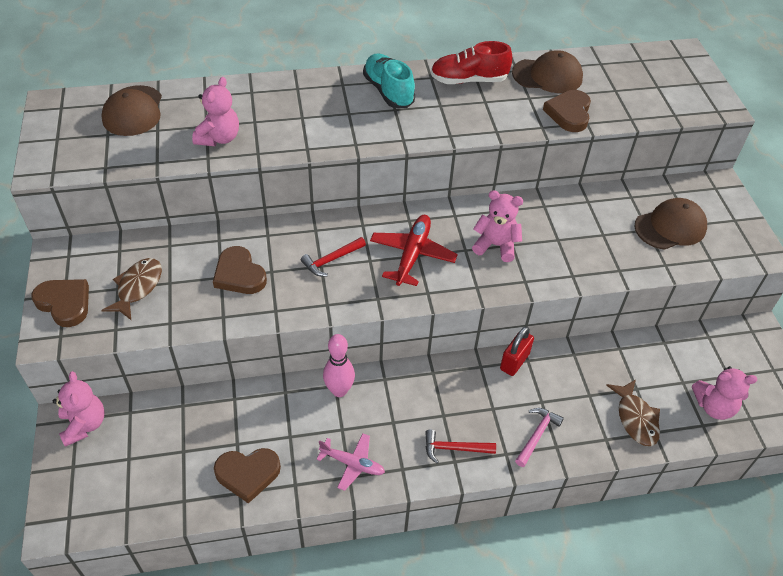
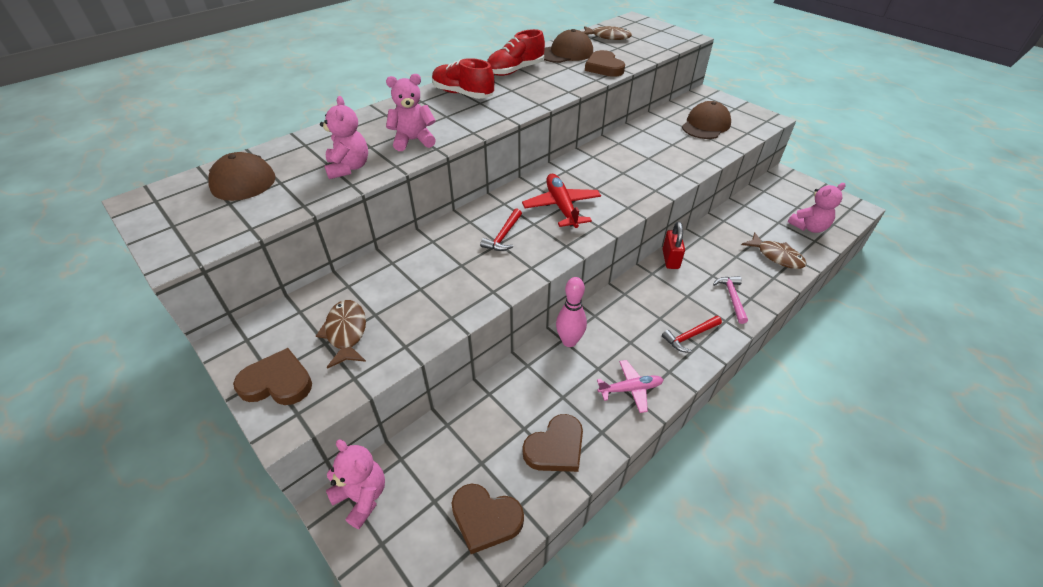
camera: 30 degrees left, 5 degrees down
brown heart [213,246,267,294] -> brown heart moved to [452,483,524,554]
turquoise shoe [363,54,415,108] -> red shoe [432,58,494,99]
pink teddy bear [472,190,523,262] -> pink teddy bear moved to [386,74,436,151]
none -> brown fish [583,26,632,40]

